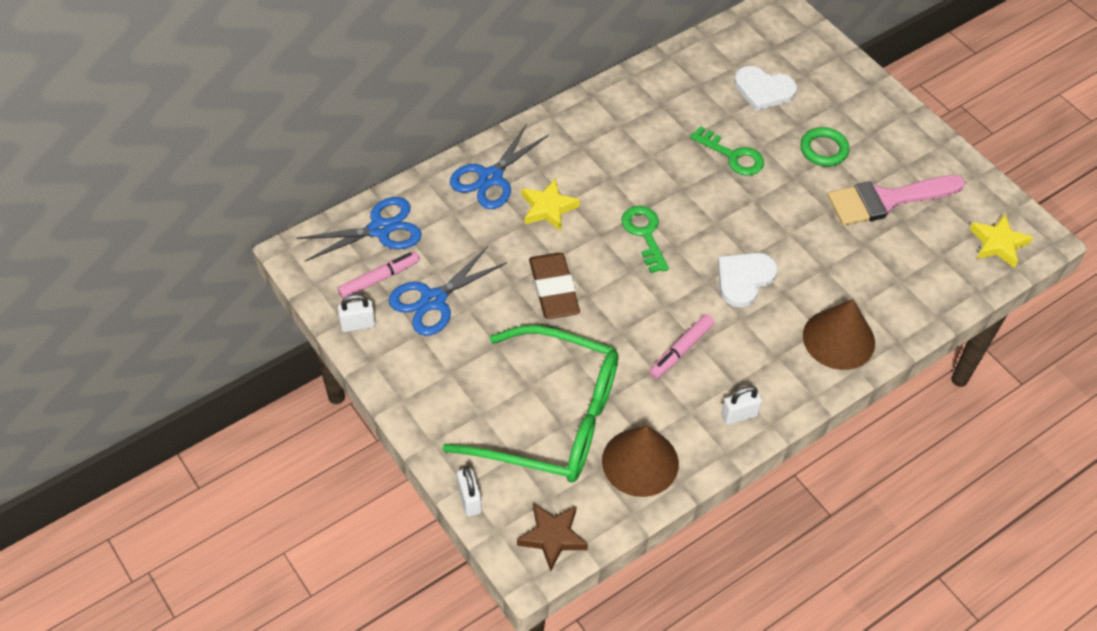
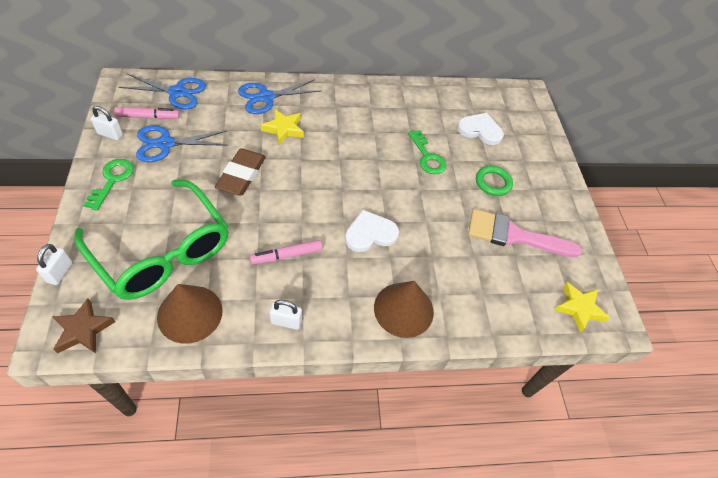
camera: 25 degrees right, 0 degrees up
green key [621,206,669,273] -> green key moved to [83,159,134,211]
white heart [734,66,797,111] -> white heart turned 150 degrees clockwise [457,113,504,145]

